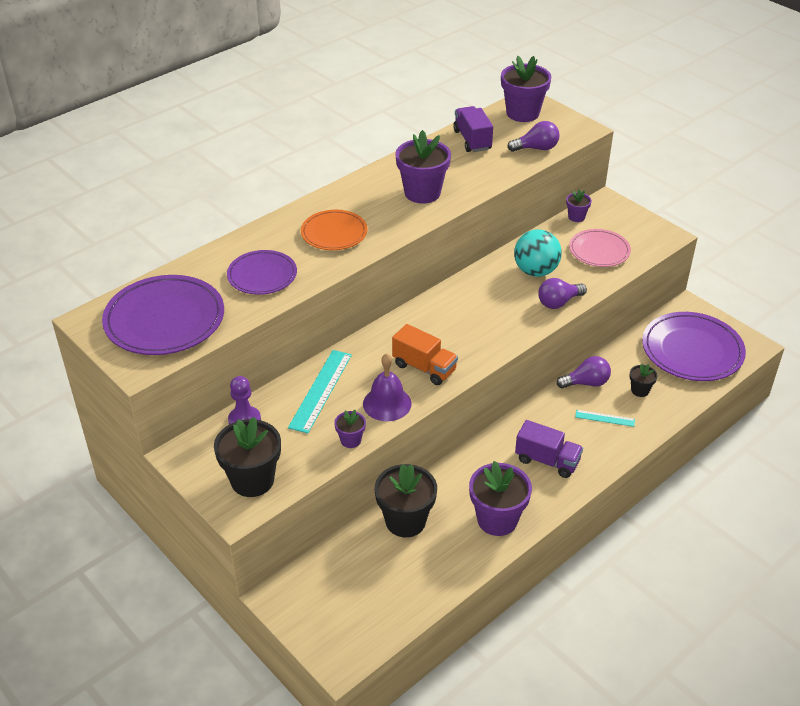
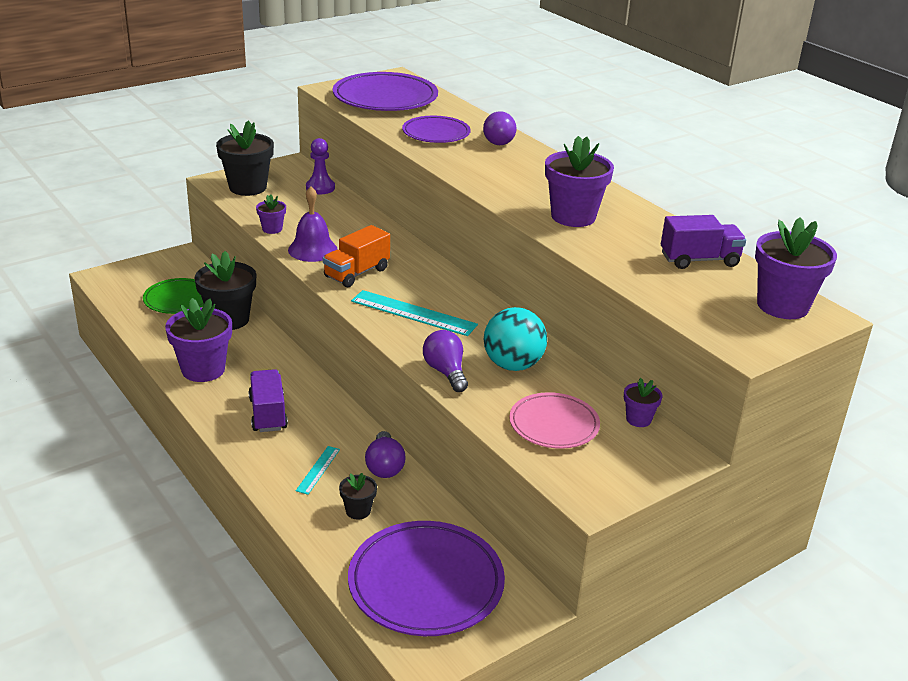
camera: 95 degrees right, 10 degrees down
turquoise ruler [288,350,352,433] -> turquoise ruler moved to [351,290,478,336]
orange plate [301,210,367,250] -> none
purple light bulb [507,121,560,152] -> purple light bulb moved to [483,111,517,145]
purple truck [515,420,583,478] -> purple truck turned 135 degrees clockwise [248,369,288,432]
none -> green plate [143,278,204,314]

